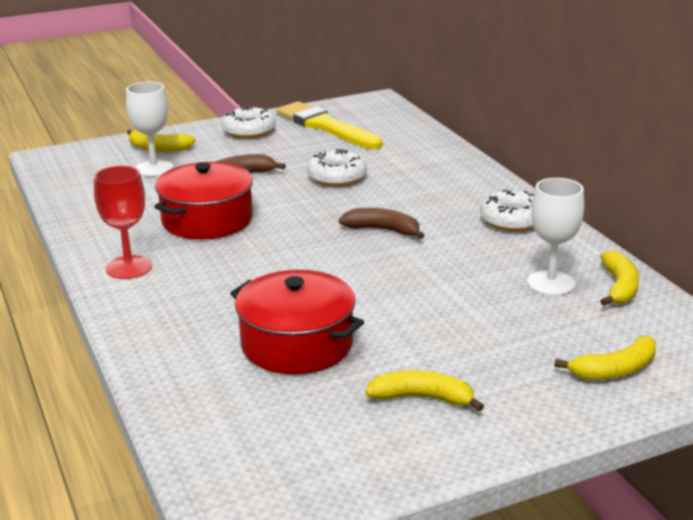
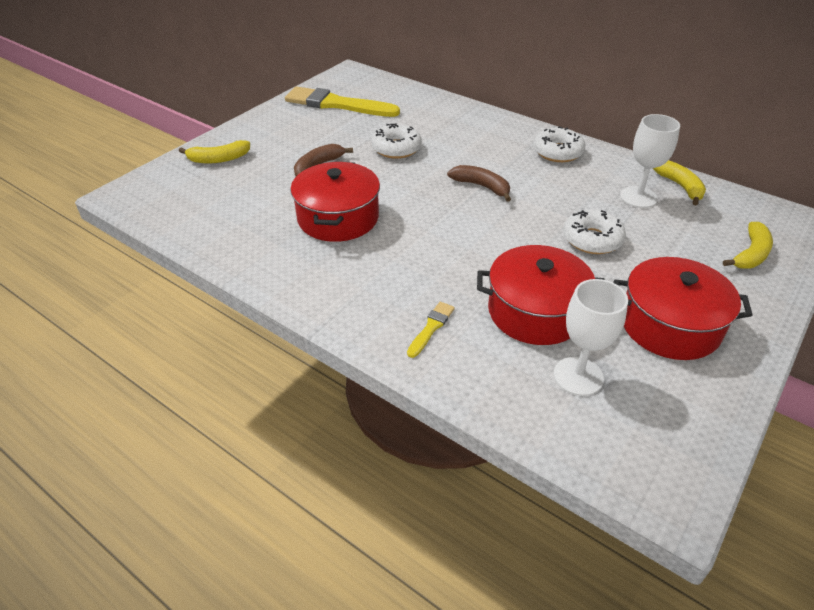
camera: 30 degrees left, 15 degrees up
red goblet [94,165,152,279] -> none
white goblet [126,82,173,177] -> white goblet moved to [554,279,628,396]
white donut [221,106,276,139] -> white donut moved to [563,210,626,254]
brown banana [339,208,425,239] -> brown banana turned 45 degrees clockwise [447,165,511,202]
yellow banana [365,370,484,411] -> red pot [614,257,753,360]
none -> yellow brush [407,302,455,358]

